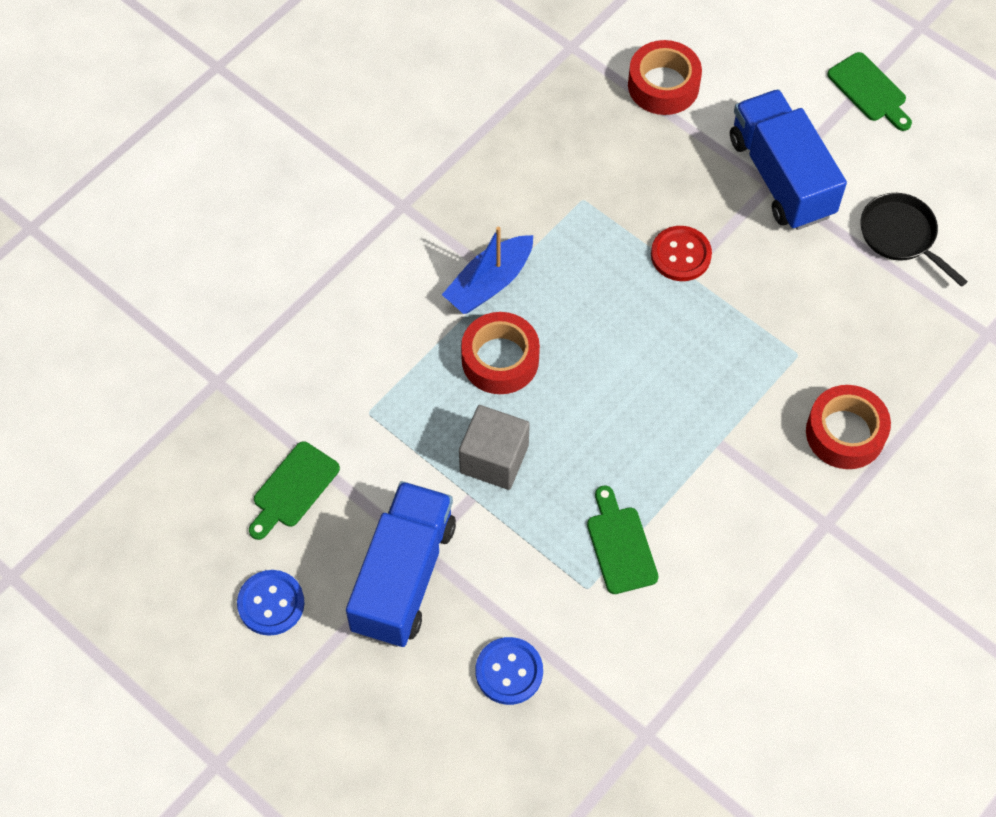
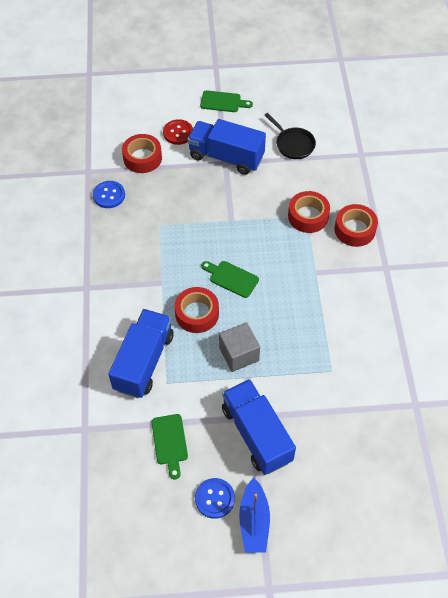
camera: 45 degrees left, 5 degrees down
blue boat [442,227,533,314] -> blue boat moved to [239,478,270,553]
blue button [476,637,543,705] -> blue button moved to [93,181,125,208]
green cutting board [587,486,658,594] -> green cutting board moved to [201,261,259,298]
red button [651,226,712,281] -> red button moved to [163,119,193,145]
black pan [861,193,968,287] -> black pan turned 135 degrees counterclockwise [265,113,316,159]
none -> blue truck [108,309,174,398]
none -> red tape [288,191,330,233]

